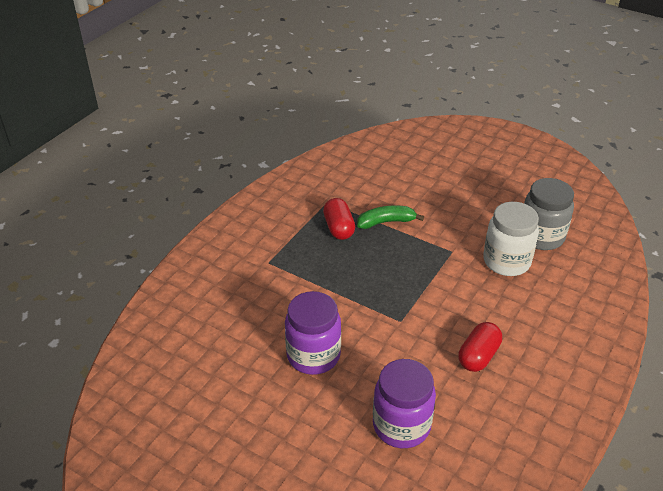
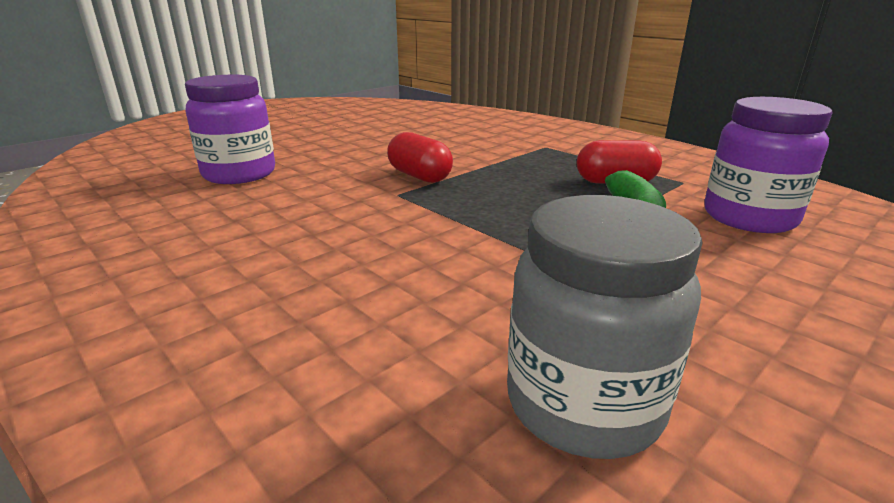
camera: 105 degrees right, 15 degrees down
purple jar [285,291,341,375] -> purple jar moved to [705,97,832,233]
red capsule [458,322,502,372] -> red capsule moved to [387,132,453,183]
white jar [483,202,539,276] -> none

